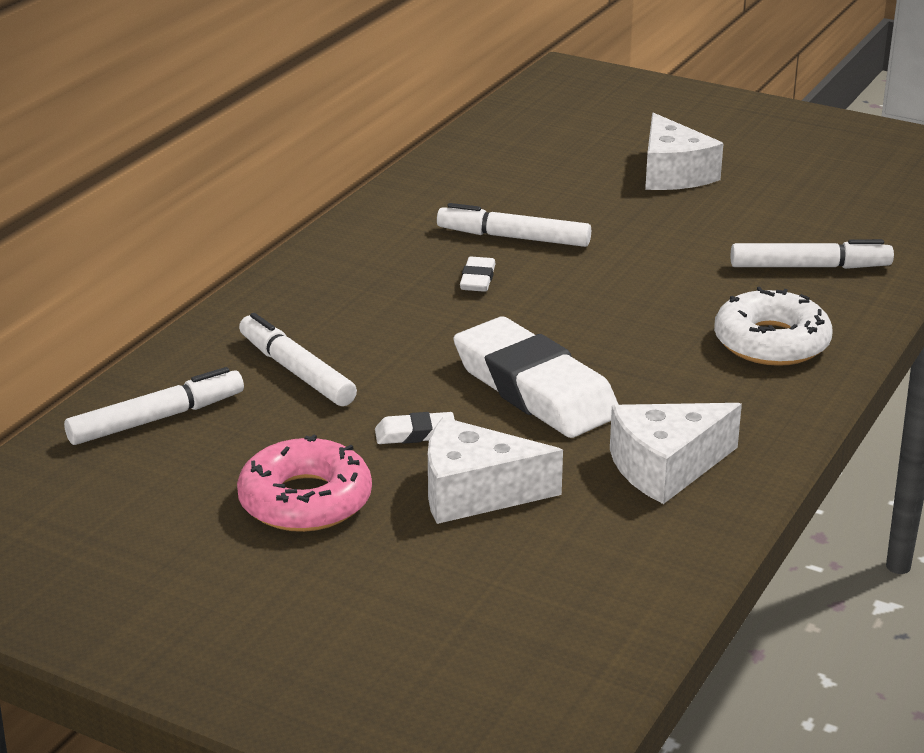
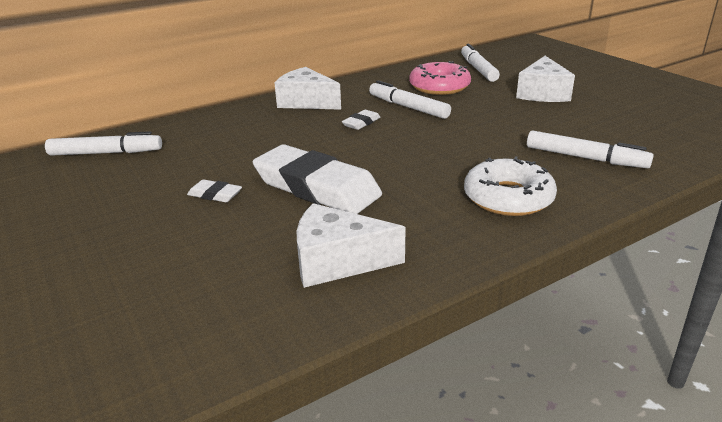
camera: 30 degrees right, 0 degrees up
pink donut [237,434,372,532] -> pink donut moved to [409,61,471,95]
white marker [239,313,357,406] -> white marker moved to [461,44,500,82]
white cheese [428,417,563,524] -> white cheese moved to [274,67,341,110]
white eraser [453,317,619,438] -> white eraser turned 45 degrees counterclockwise [253,144,382,214]

